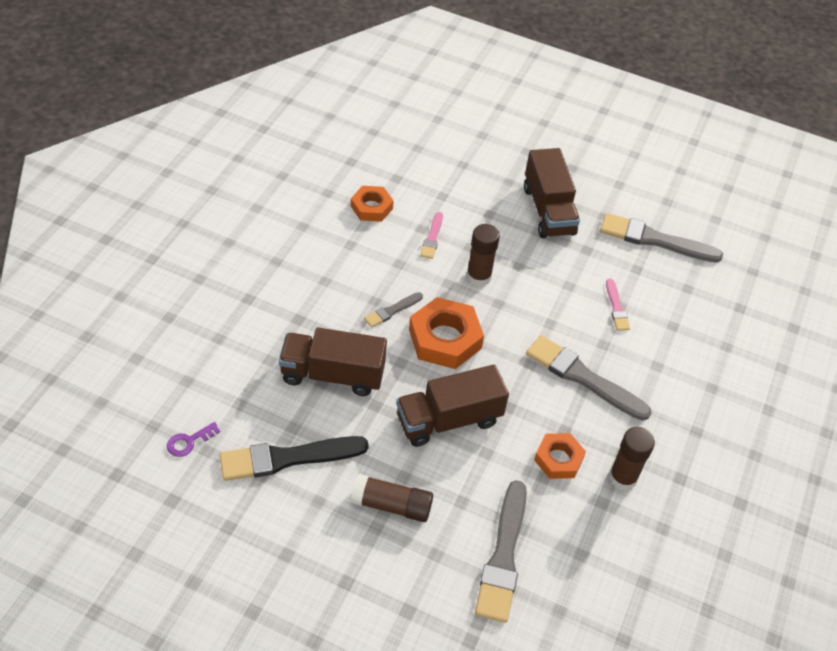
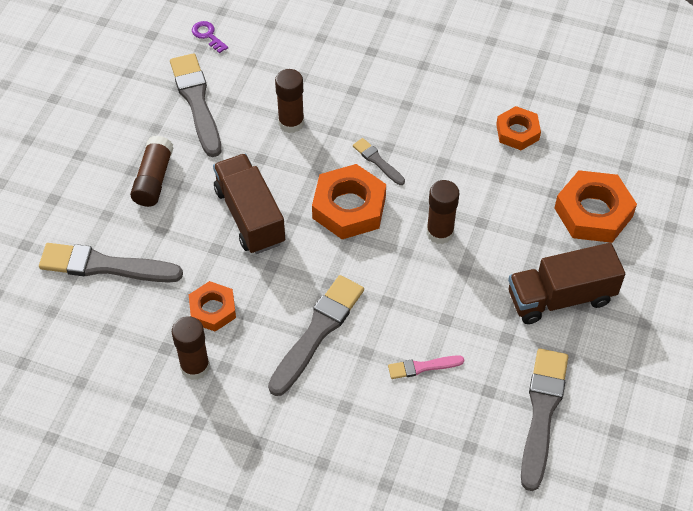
camera: 90 degrees right, 5 degrees up
black brush [220,436,369,481] -> grey brush [170,53,221,157]
brown truck [279,328,387,396] -> brown glue stick [275,69,304,133]
pink brush [420,212,443,259] -> none
none -> orange nut [555,170,637,243]

